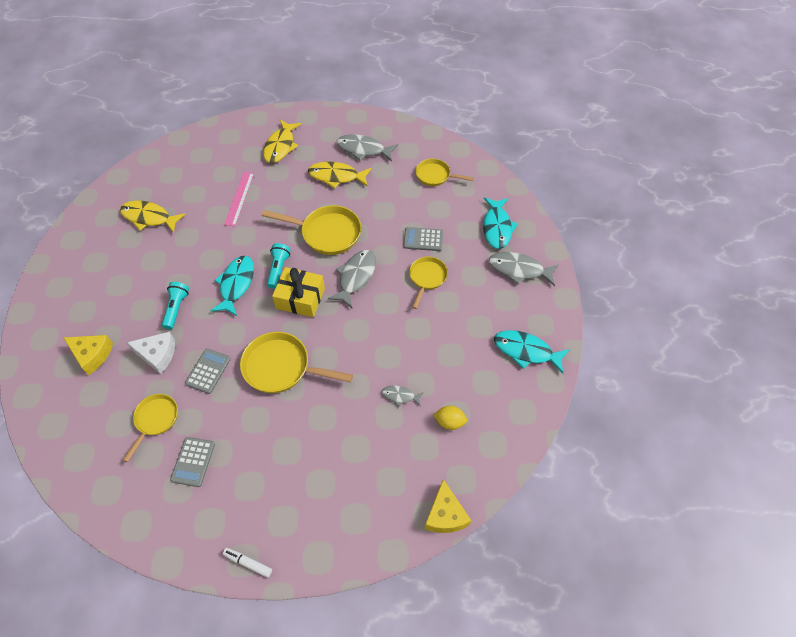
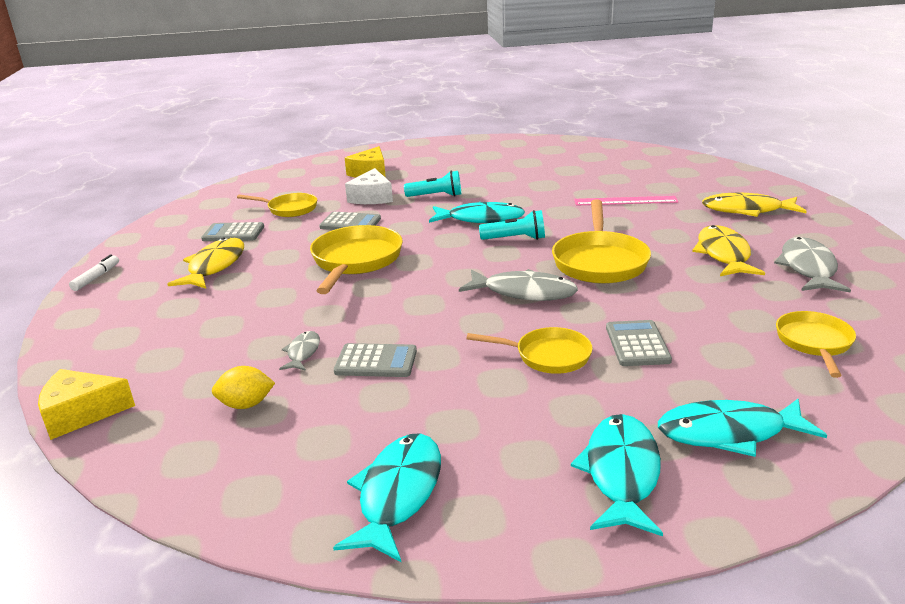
camera: 85 degrees right, 30 degrees down
yellow fish [120,200,186,233] -> yellow fish moved to [168,237,244,288]
yellow gift [272,267,325,317] -> none
yellow lemon [433,406,467,430] -> yellow lemon turned 75 degrees clockwise [212,366,275,409]
grey fish [489,252,559,286] -> turquoise fish [571,414,663,537]
none -> grey calculator [334,343,417,377]

